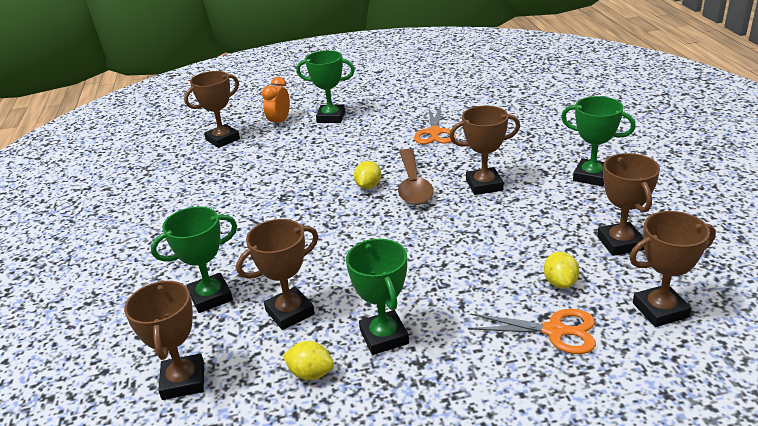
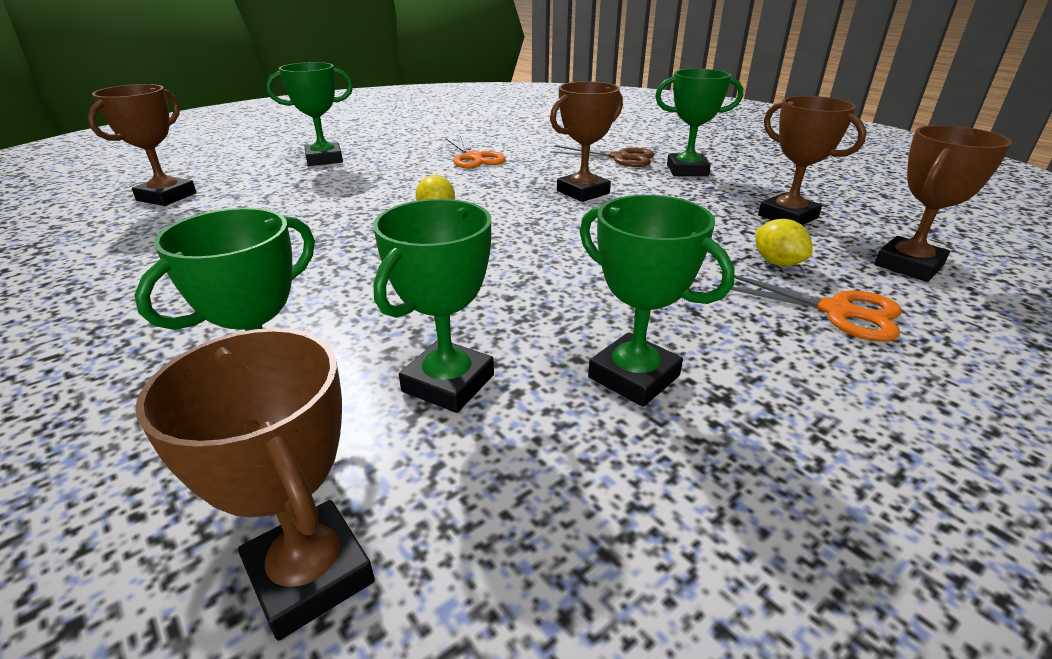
camera: 30 degrees left, 0 degrees up
brown trophy [236,219,318,330] -> green trophy [373,199,494,413]
orange clock [262,77,290,128] -> none
yellow lemon [282,341,334,380] -> none
brown spoon [398,149,434,205] -> none
orange scissors [468,309,596,354] -> orange scissors turned 45 degrees clockwise [712,271,902,342]
none -> brown scissors [550,145,655,167]

